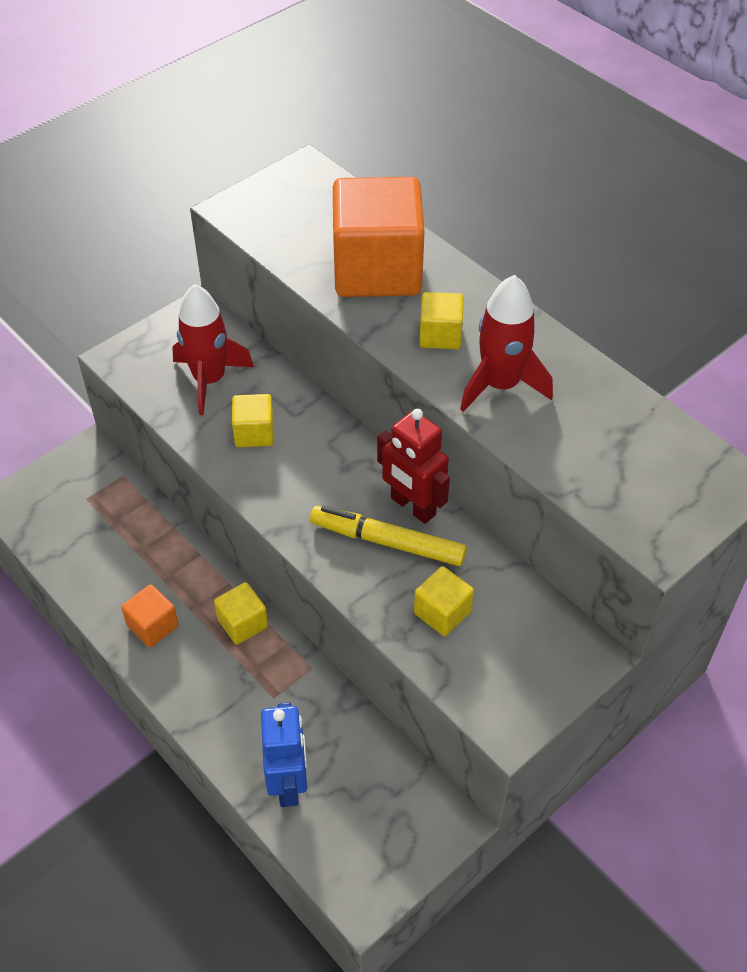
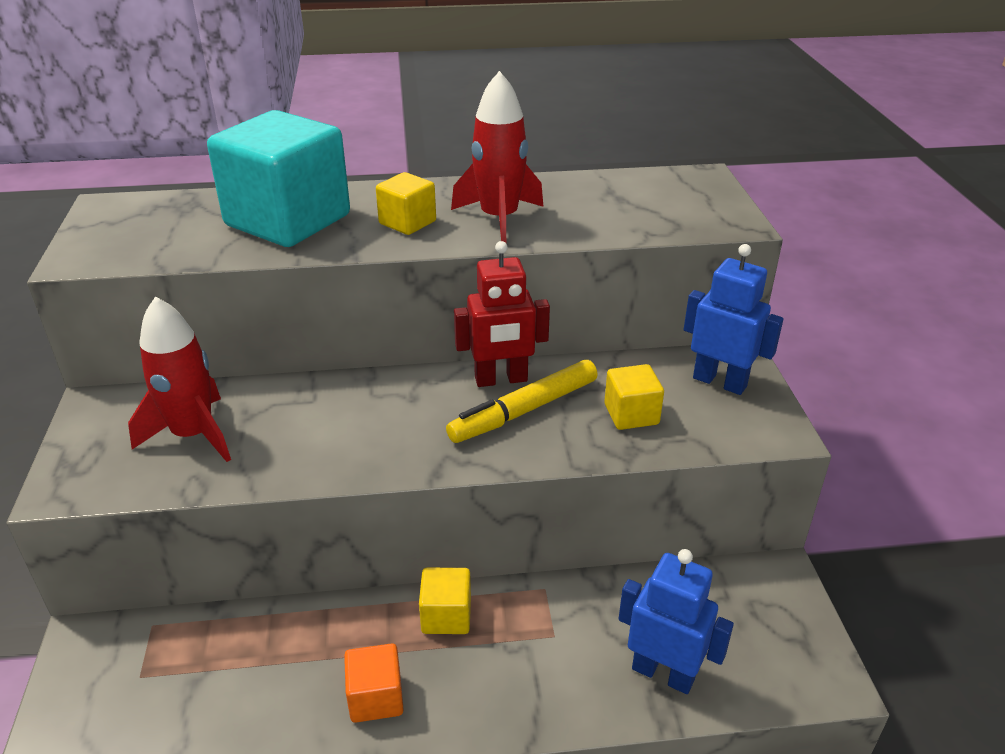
camera: 55 degrees left, 15 degrees down
yellow cube [232,394,274,447] -> none
orange cube [333,177,425,297] -> turquoise cube [207,110,350,247]
none -> blue robot [684,244,783,395]

